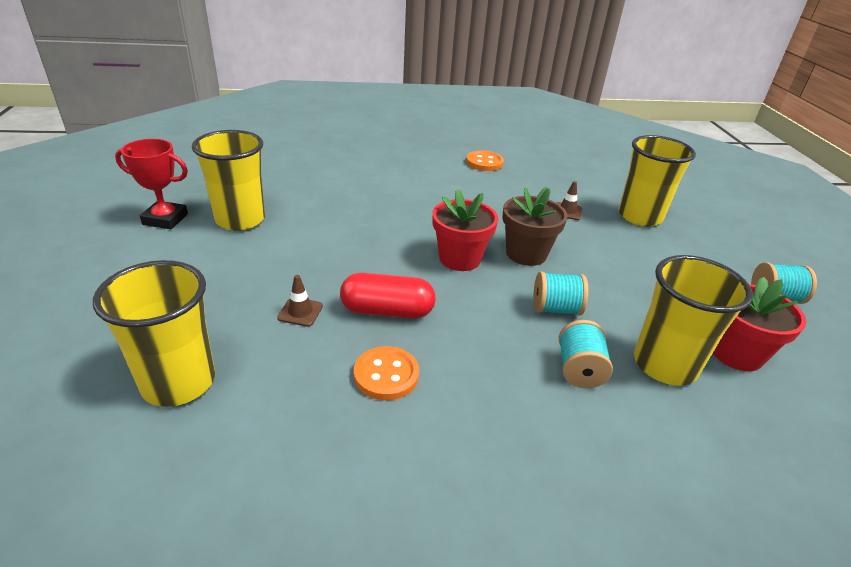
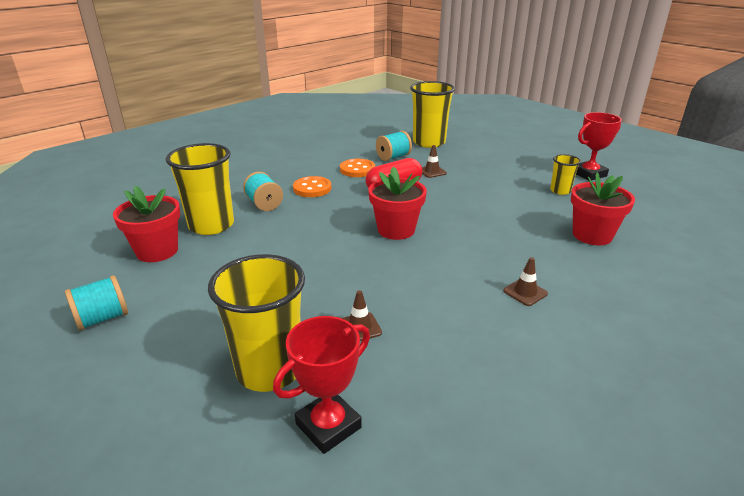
camera: 145 degrees right, 5 degrees down
yellow cup [192,130,265,231] -> yellow cup [550,154,581,195], size x0.51
orange button [466,150,504,171] -> orange button moved to [293,176,331,197]
brown flower pot [503,187,568,266] -> none
turquoise spool [533,271,588,316] -> turquoise spool moved to [376,131,412,161]
none -> red trophy [273,316,370,454]
none -> brown traffic cone [503,257,548,306]
none -> red flower pot [571,172,635,245]

